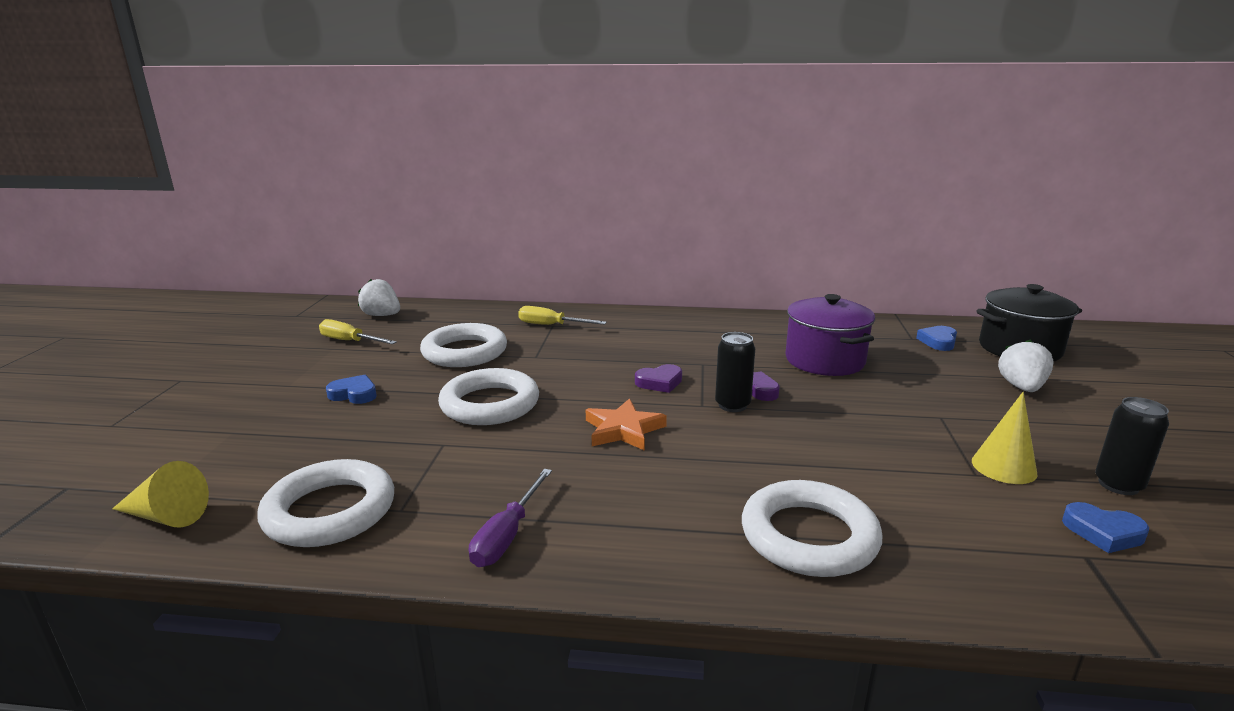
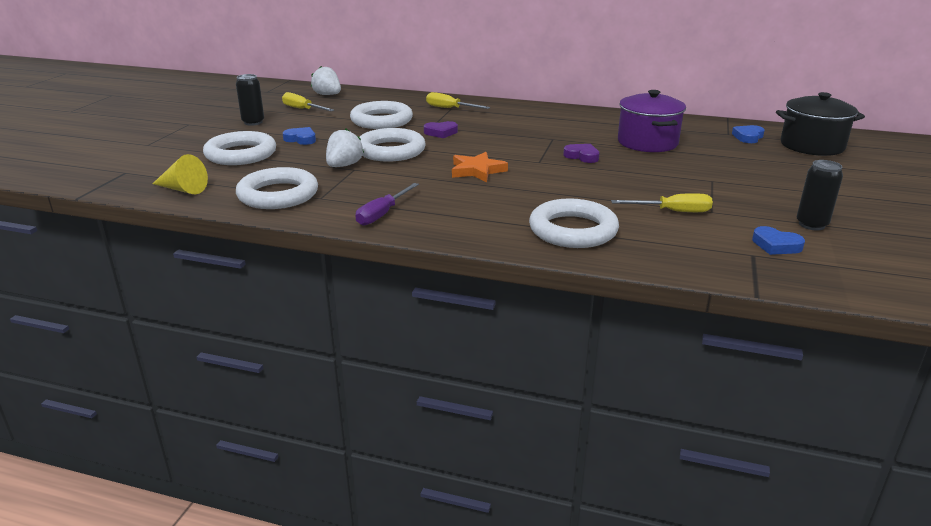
camera: 10 degrees right, 5 degrees up
purple heart [635,364,682,393] -> purple heart moved to [424,121,458,138]
black can [715,332,755,412] -> black can moved to [236,74,264,126]
yellow cone [972,392,1037,484] -> none
white strawberry [998,340,1054,392] -> white strawberry moved to [326,129,364,167]
none -> white ring [203,131,276,165]
none -> yellow screwdriver [611,193,713,212]

